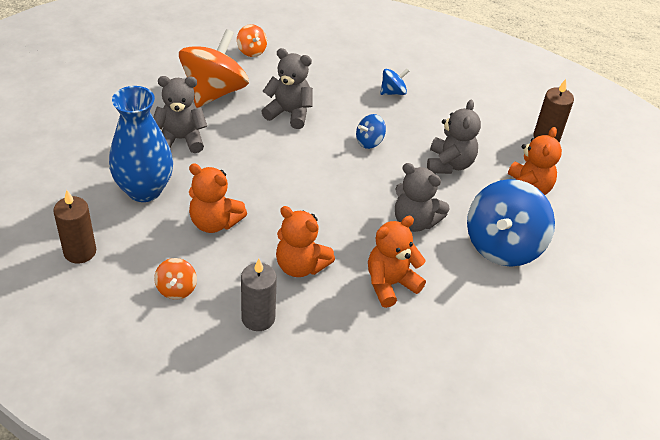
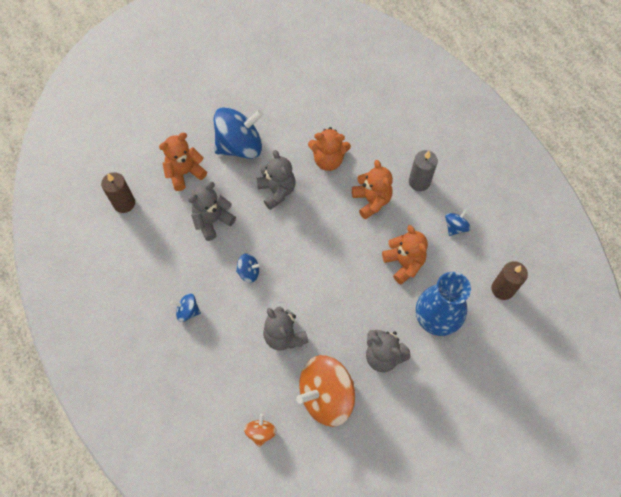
camera: 140 degrees left, 20 degrees up
orange spinning top [154,258,197,300] -> blue spinning top [445,208,471,236]

